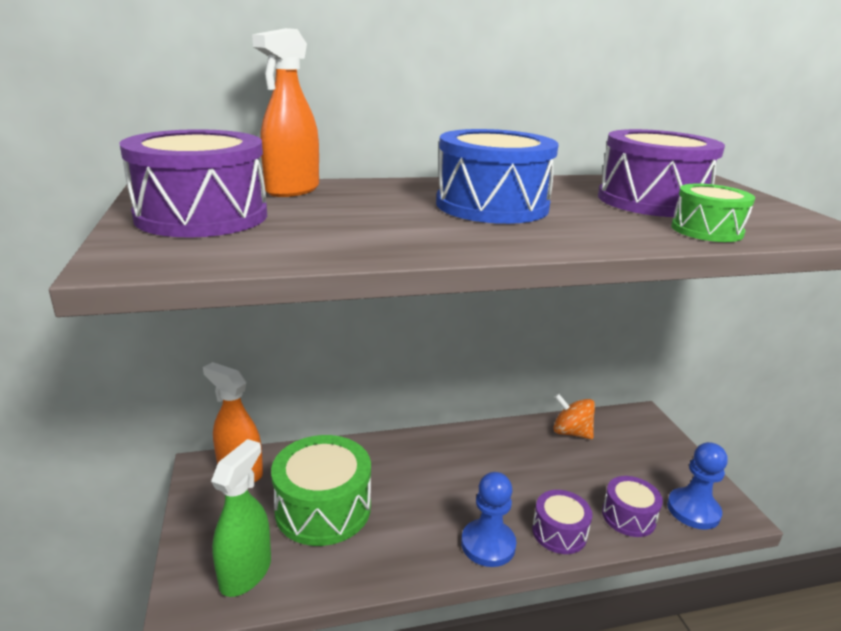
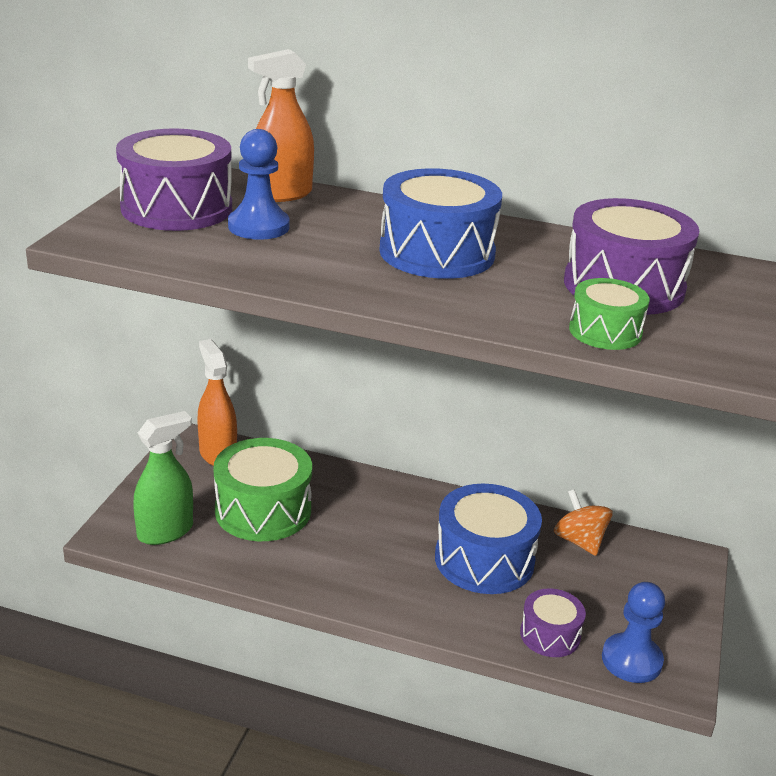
camera: 30 degrees right, 5 degrees up
blue pawn [461,472,516,567] -> blue pawn moved to [228,129,289,240]
purple drum [532,490,592,554] -> none
none -> blue drum [435,484,542,594]

